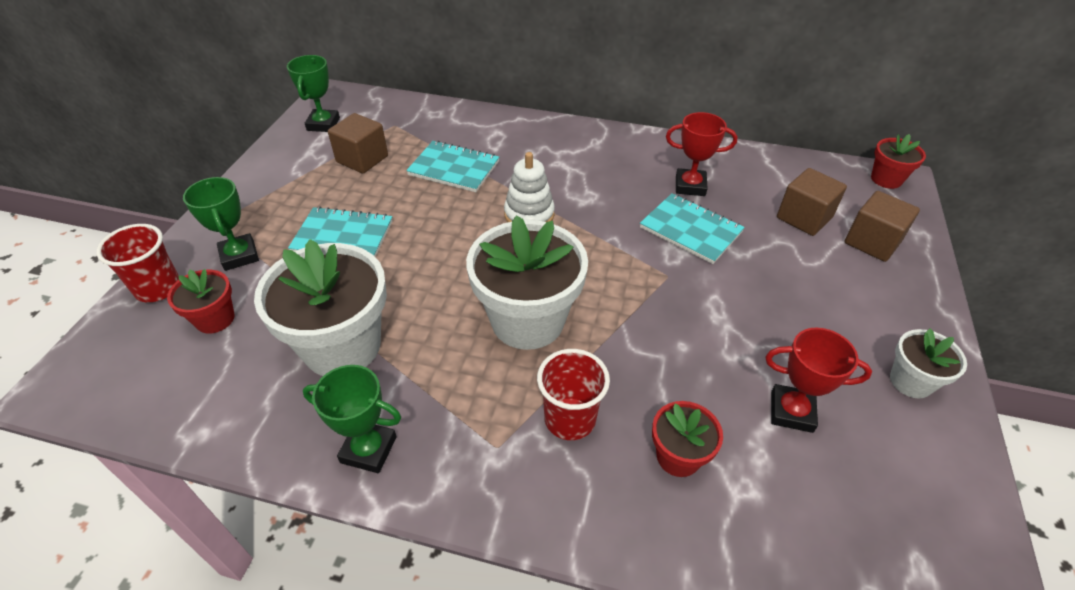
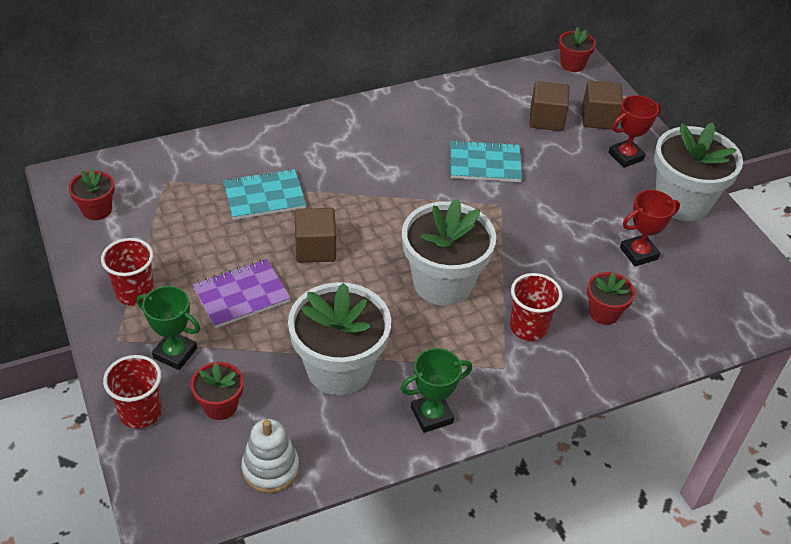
camera: 40 degrees left, 0 degrees up
green trophy [287,55,340,132] -> red flower pot [68,168,115,220]
turquoise notebook [288,207,393,257] -> purple notebook [193,259,291,328]
brown cube [328,113,388,174] -> brown cube moved to [295,208,336,263]
white stacking toy [504,152,555,222] -> white stacking toy moved to [241,419,299,493]
red trophy [666,112,737,196] -> red trophy moved to [608,95,661,168]
white flower pot [890,328,967,398] -> white flower pot [654,122,743,221], size x1.98
none -> red cup [101,238,154,306]

